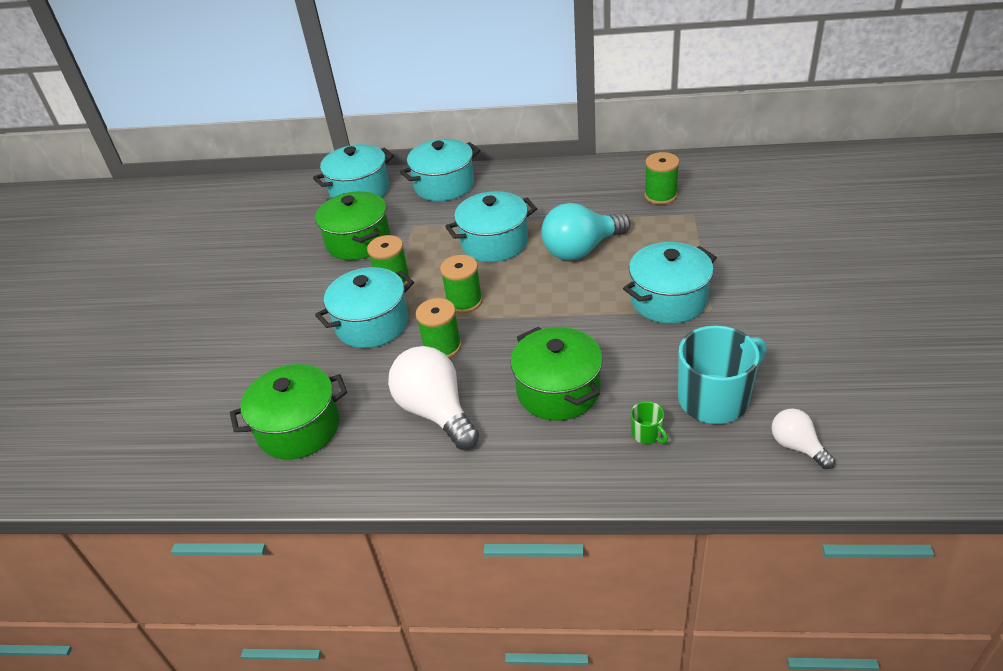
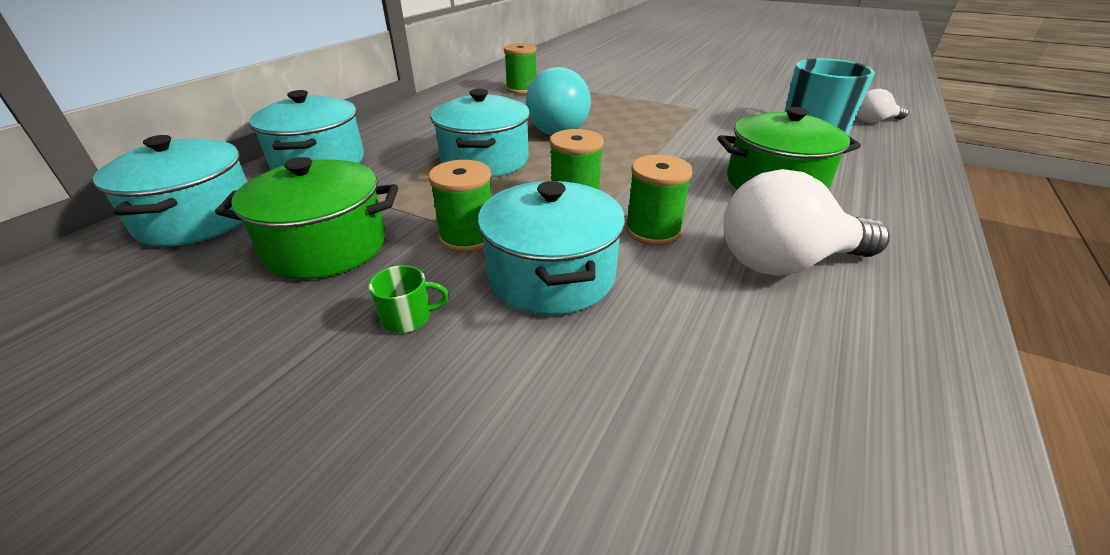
camera: 70 degrees left, 5 degrees down
green pot [230,364,347,460] -> none
turquoise pot [623,242,717,323] -> none
green mug [631,401,668,444] -> green mug moved to [369,265,449,333]

